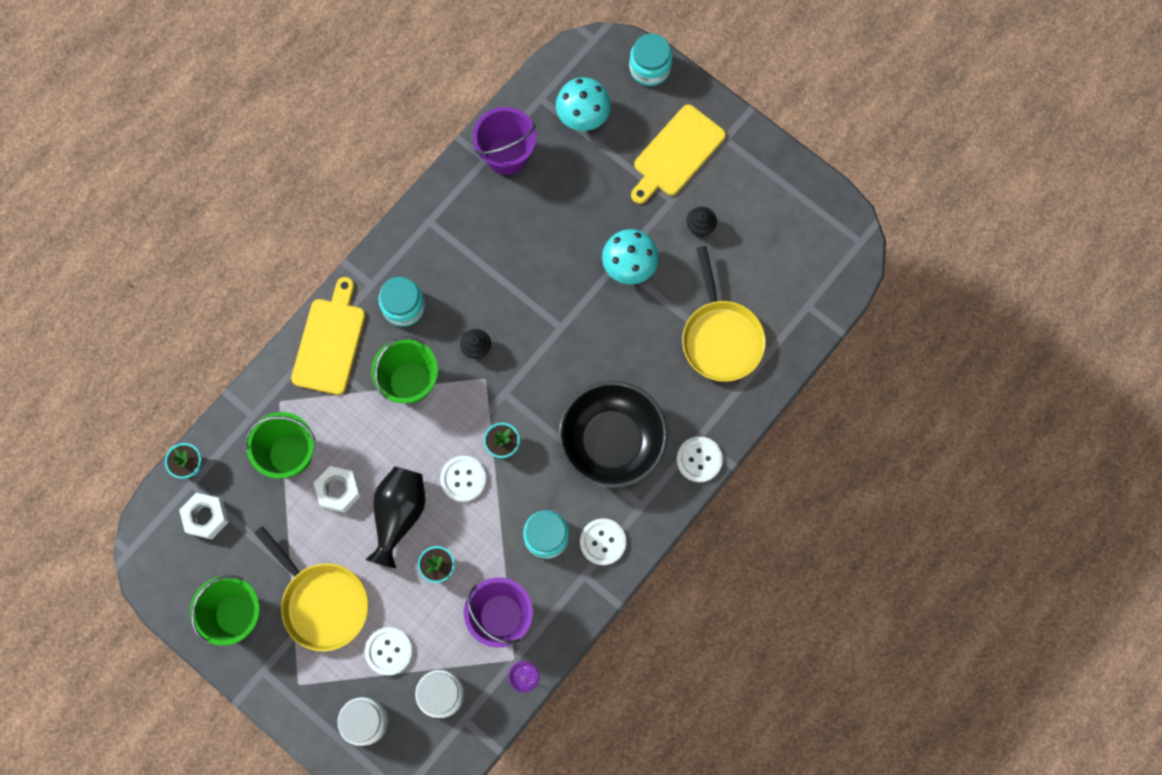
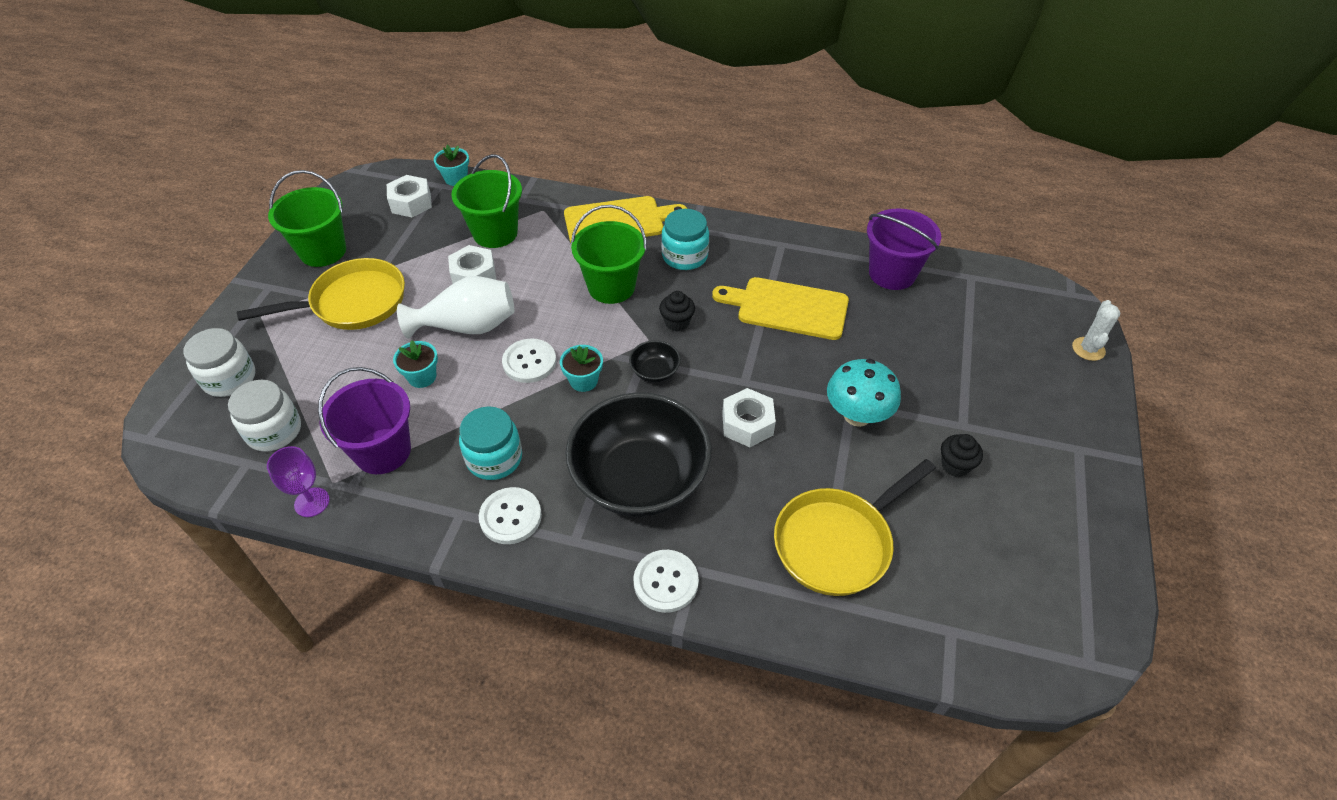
camera: 65 degrees right, 25 degrees down
yellow pan [254,526,369,651] -> yellow pan turned 135 degrees counterclockwise [237,258,405,330]
black vase [365,467,426,568] -> white vase [397,276,514,339]
white button [365,627,413,676] -> none
turquoise mushroom [556,77,611,131] -> none
turquoise jar [629,34,672,86] -> white cactus [1072,300,1121,361]
yellow cutting board [631,105,726,204] -> yellow cutting board moved to [712,277,849,340]
none -> black bowl [629,340,681,382]
none -> white nut [722,388,776,447]

